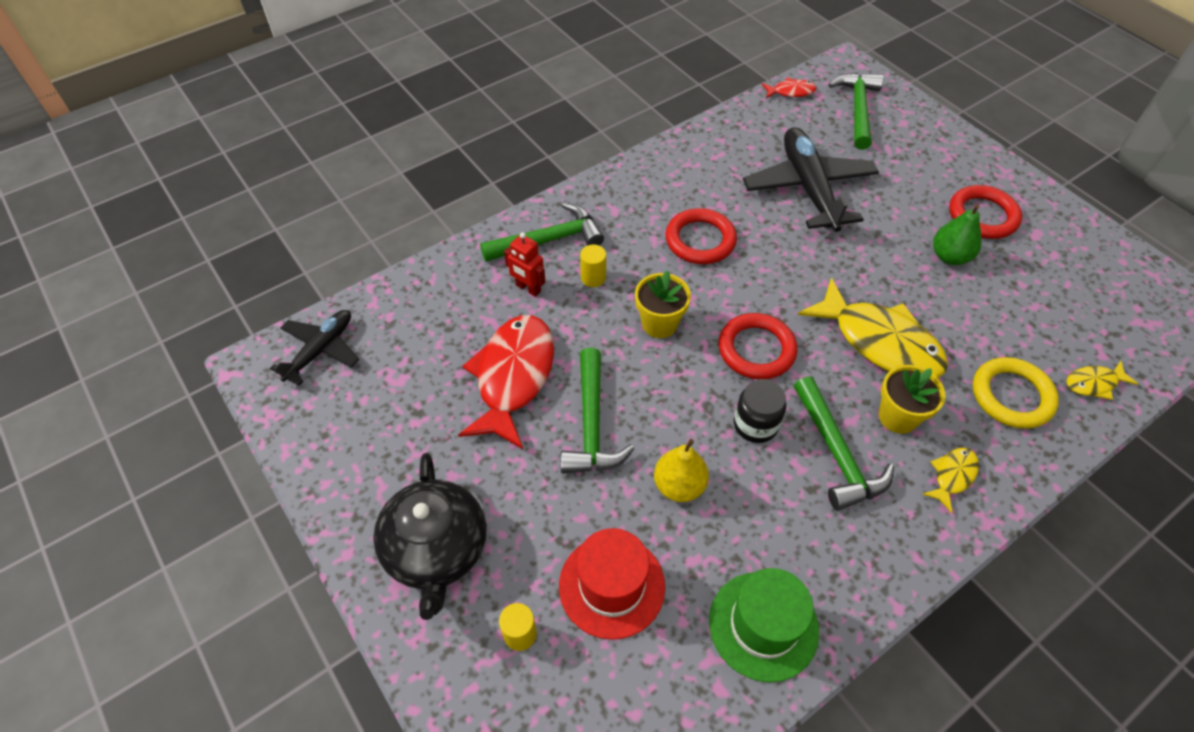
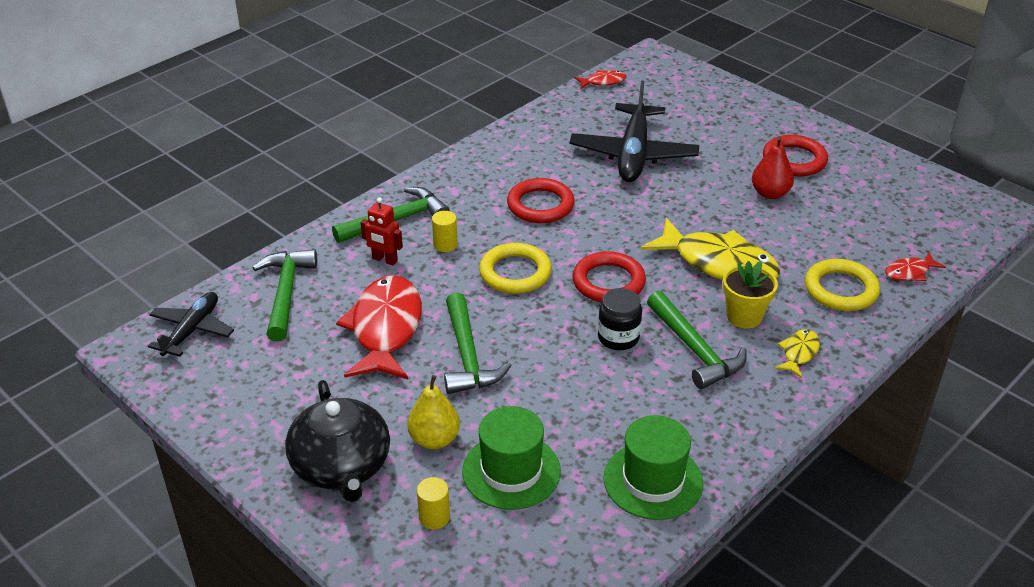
camera: 10 degrees left, 15 degrees down
red hat [559,528,665,640] -> green hat [462,406,561,510]
yellow flower pot [635,270,691,338] -> yellow ring [479,243,552,294]
yellow pear [654,439,709,502] -> yellow pear moved to [407,375,460,449]
black plane [743,127,879,232] -> black plane turned 150 degrees counterclockwise [570,80,699,182]
green hammer [829,73,884,150] -> green hammer moved to [252,249,317,341]
green pear [933,204,981,265] -> red pear [752,137,794,199]
yellow fish [1067,361,1138,400] -> red fish [885,252,946,281]

